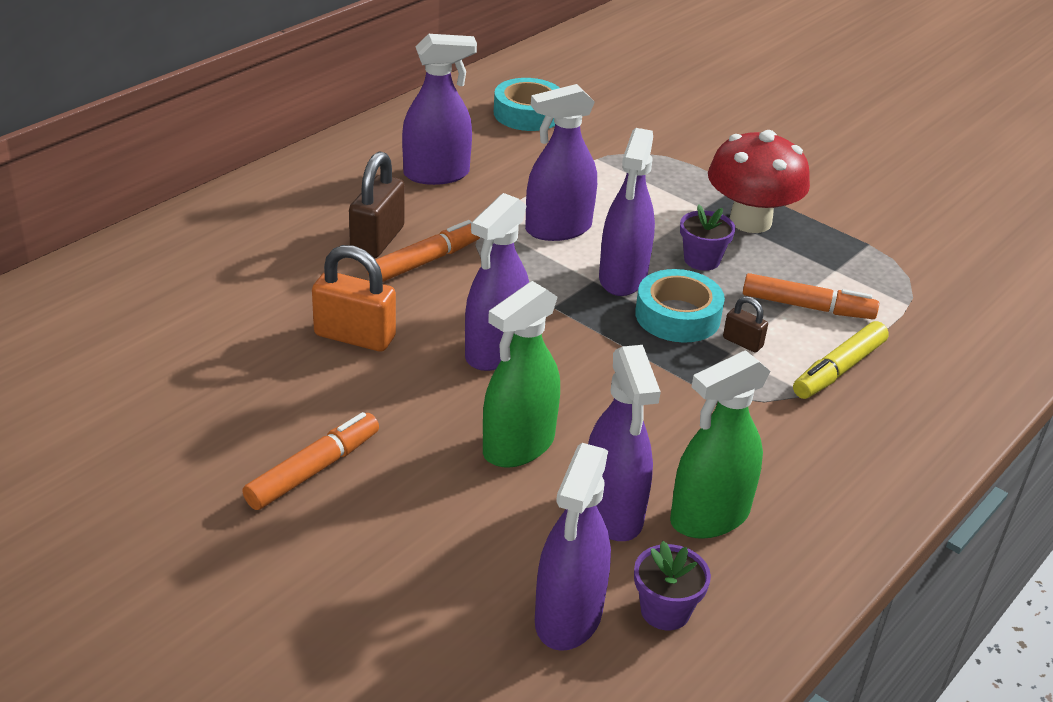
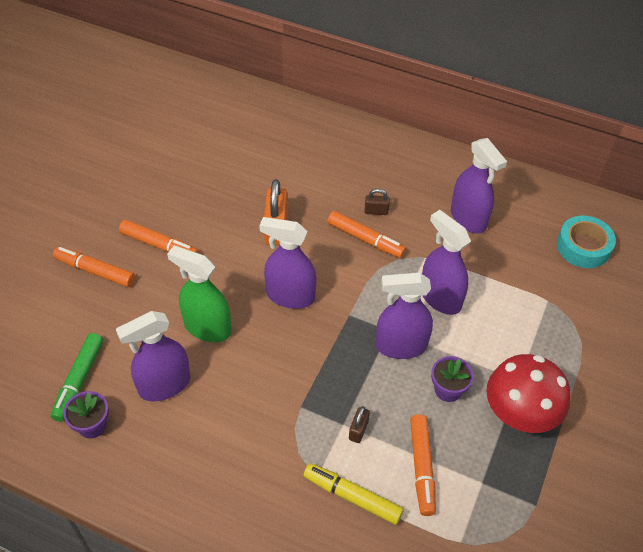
camera: 75 degrees right, 15 degrees up
brown padlock [349,151,405,258] -> brown padlock [365,189,390,215], size x0.52
purple spray bottle [535,443,611,651] -> green marker [51,333,103,422]
turquoise tape [635,269,725,343] -> none
green spray bottle [670,350,770,539] -> none
none -> orange marker [53,247,135,287]

